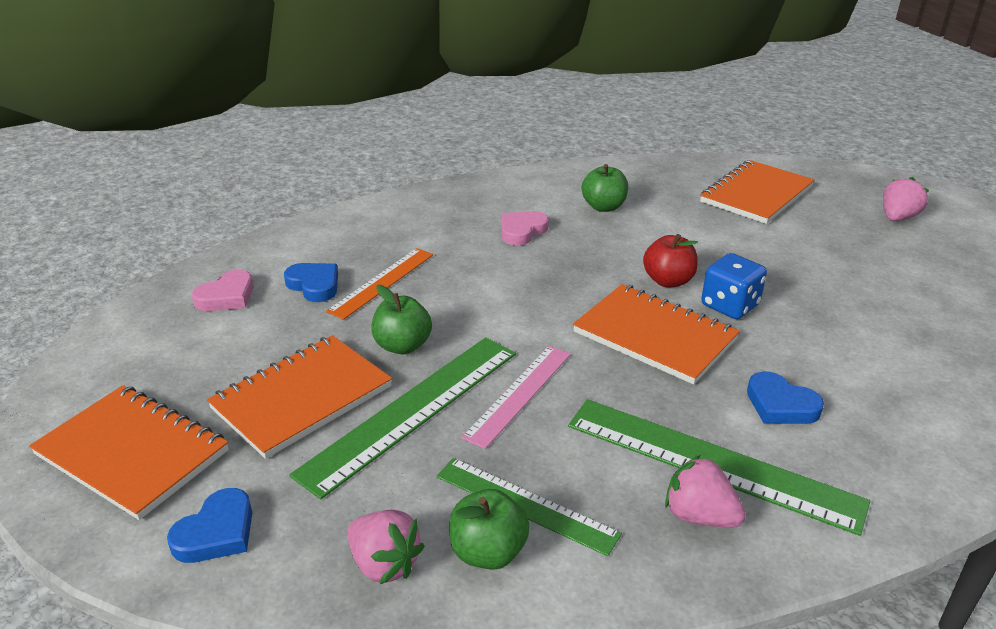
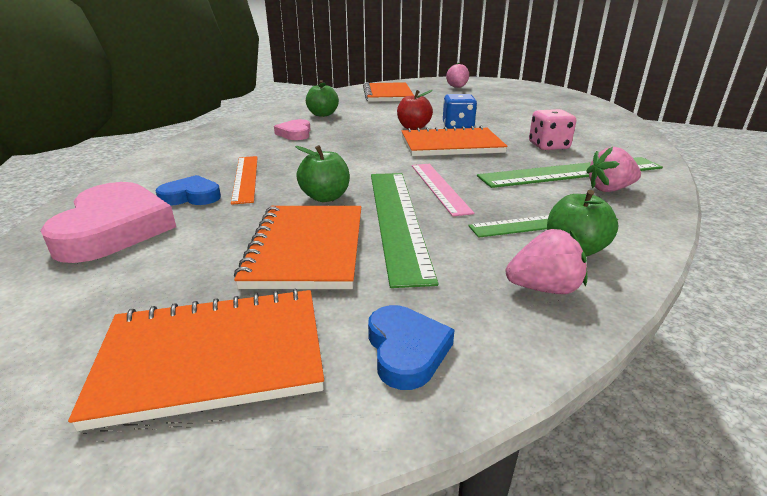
camera: 45 degrees left, 5 degrees down
pink heart [192,270,254,311] -> pink heart [41,182,176,263], size x1.83
blue heart [747,371,824,424] -> pink dice [529,109,576,150]

